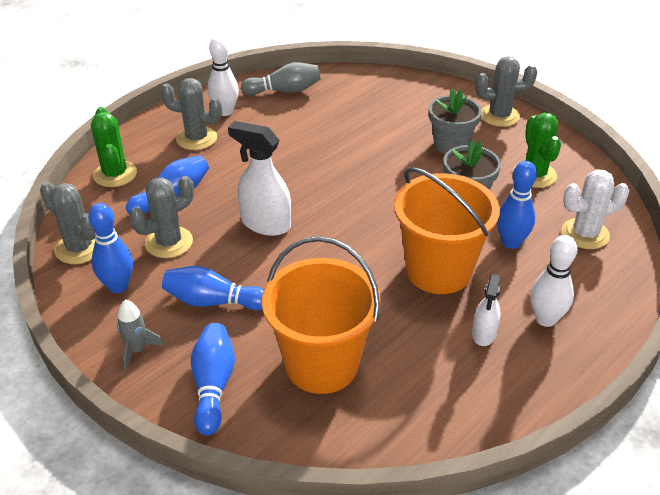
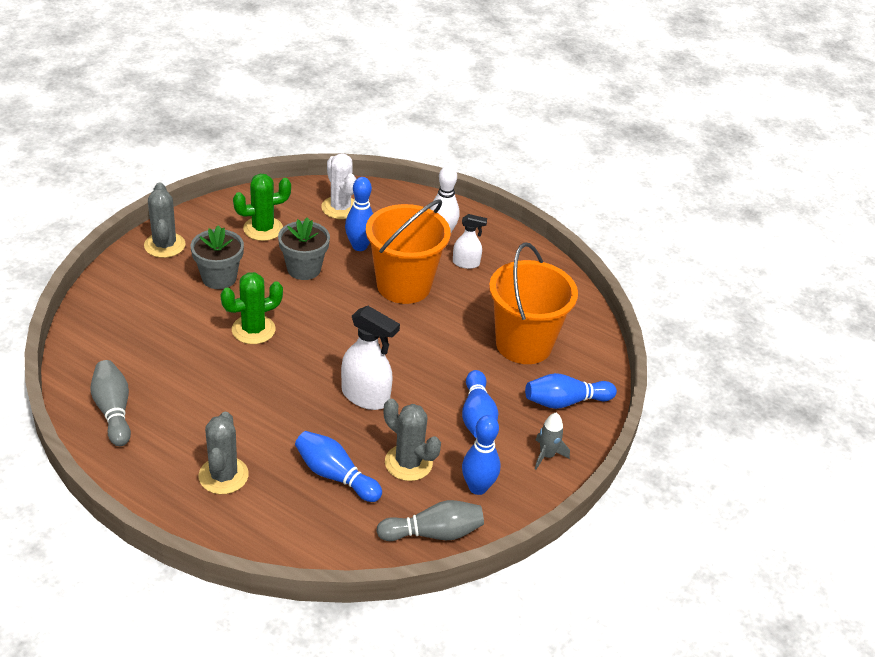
camera: 105 degrees left, 0 degrees up
grey cactus [40,181,96,264] -> grey bowling pin [376,500,484,541]
green cactus [91,107,137,187] -> green cactus moved to [220,272,283,344]
white bowling pin [207,36,239,116] -> none
white spray bottle [228,121,291,236] -> white spray bottle turned 75 degrees counterclockwise [341,306,400,410]

